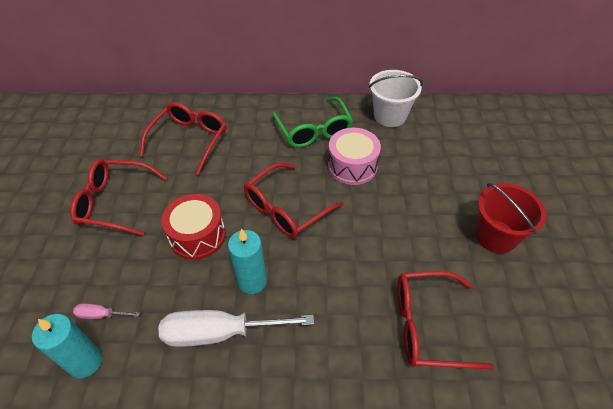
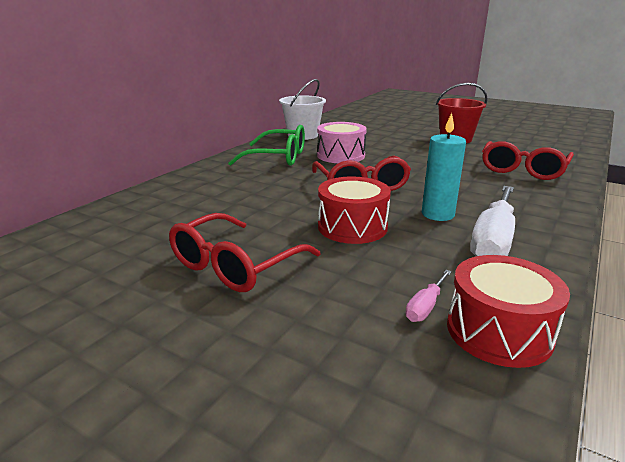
camera: 60 degrees left, 25 degrees down
turquoise candle [32,314,102,378] -> red drum [447,255,570,368]
red glasses [139,102,226,175] -> none

